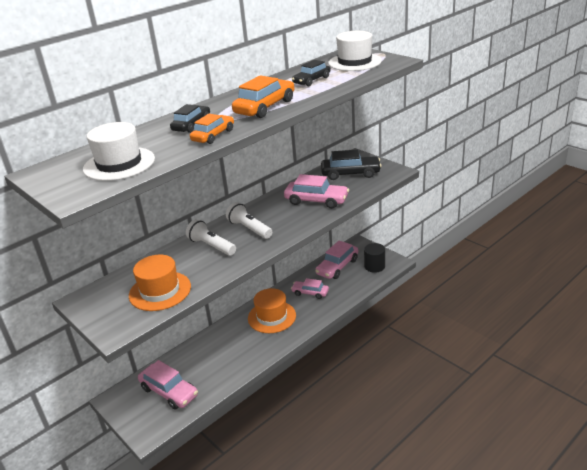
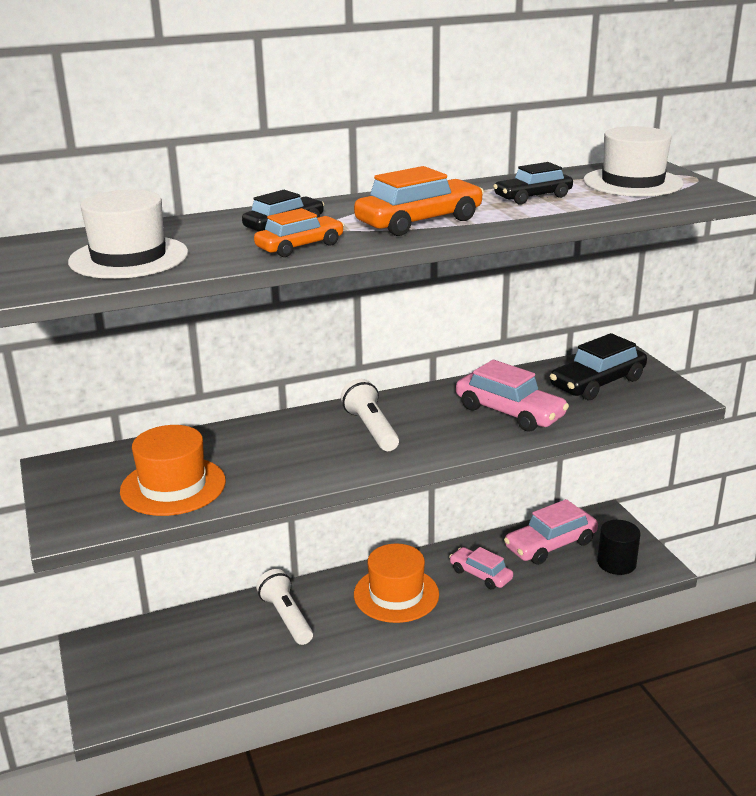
camera: 20 degrees right, 5 degrees down
pink car [138,360,198,410] -> none
white flashlight [186,219,236,256] -> white flashlight moved to [256,569,313,645]
black car [321,150,382,180] -> black car turned 120 degrees clockwise [550,333,647,400]

